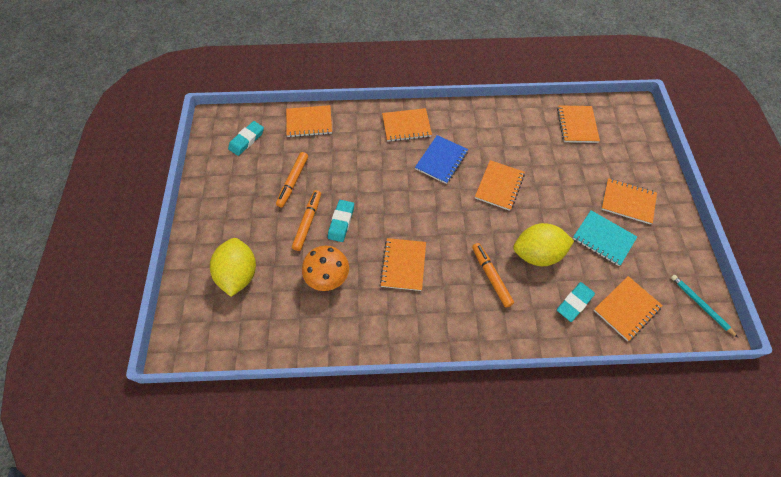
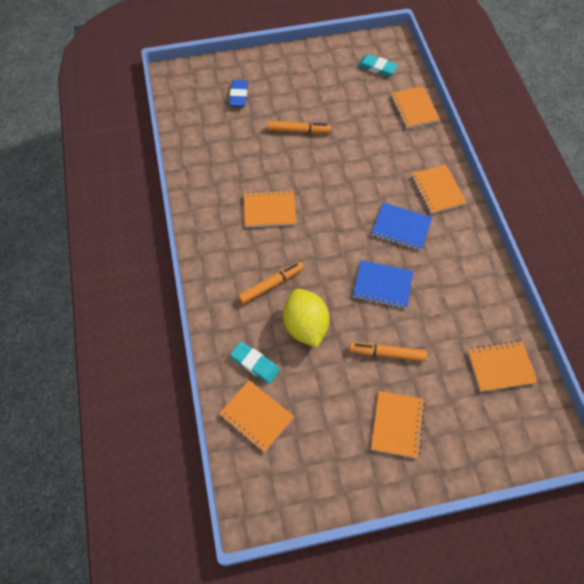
camera: 80 degrees right, 0 degrees up
yellow lemon [210,238,256,297] -> blue eraser [229,80,248,107]
orange marker [276,152,308,208] -> orange marker moved to [349,342,427,361]
orange mushroom [302,246,349,291] -> none
turquoise eraser [328,200,354,242] -> none
orange notebook [475,160,525,211] -> blue notebook [353,260,413,308]
turquoise notebook [572,210,637,266] -> none
turquoise pencil [671,275,738,338] -> none

